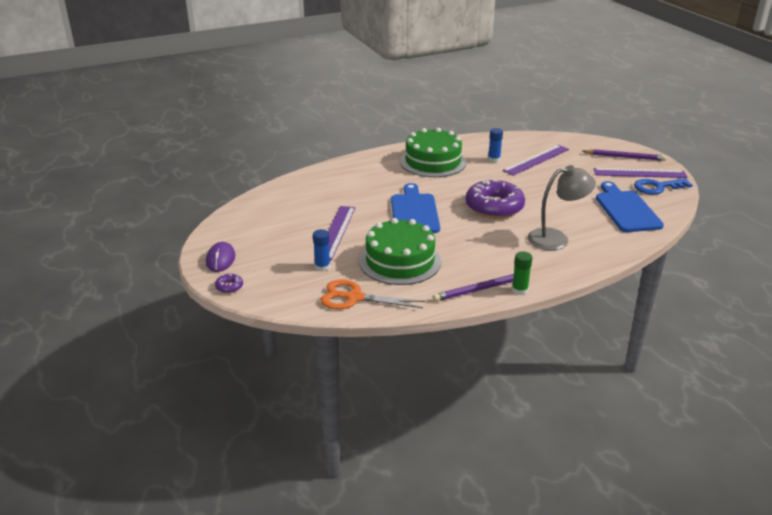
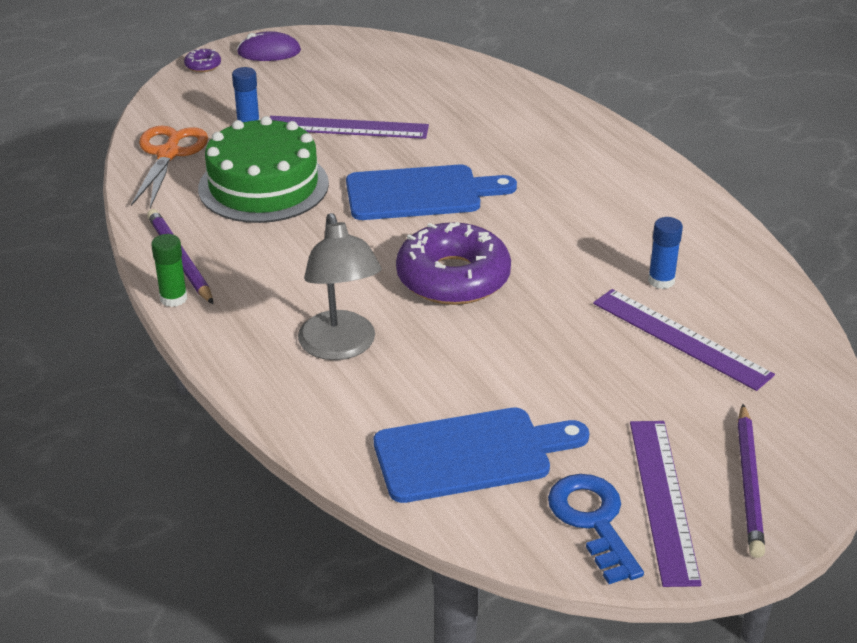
camera: 85 degrees right, 5 degrees up
green cake [400,128,466,177] -> none

